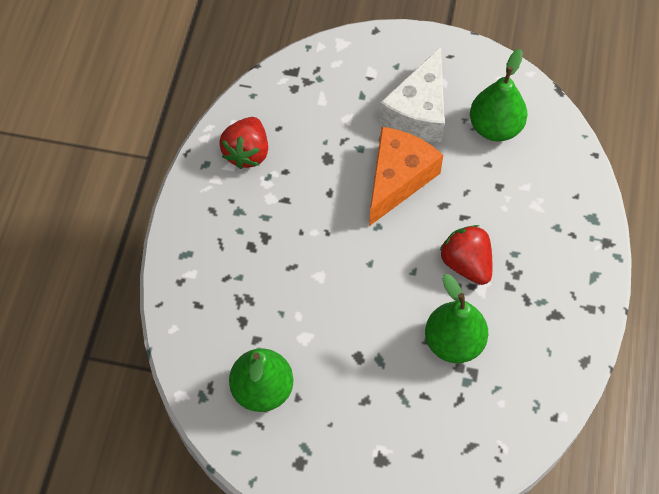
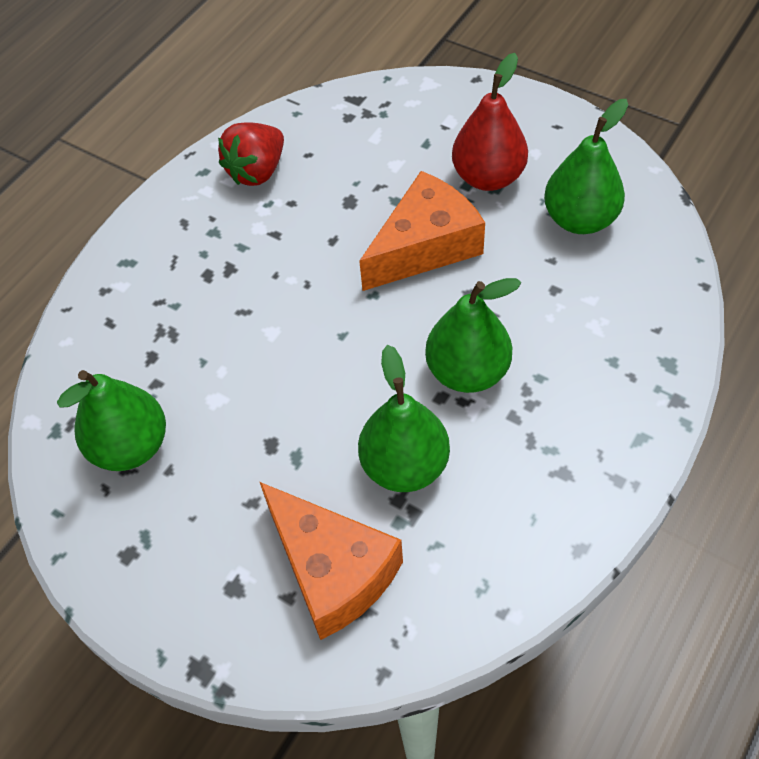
camera: 25 degrees right, 5 degrees down
white cheese [379,47,445,142] -> red pear [452,53,528,191]
red strawberry [440,225,492,285] -> green pear [425,278,521,393]
none -> orange cheese [260,482,403,640]

